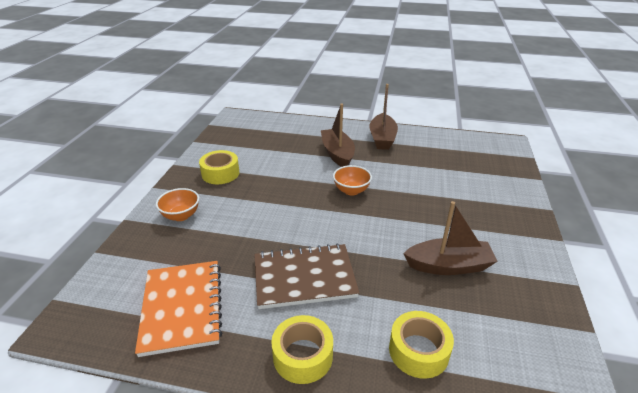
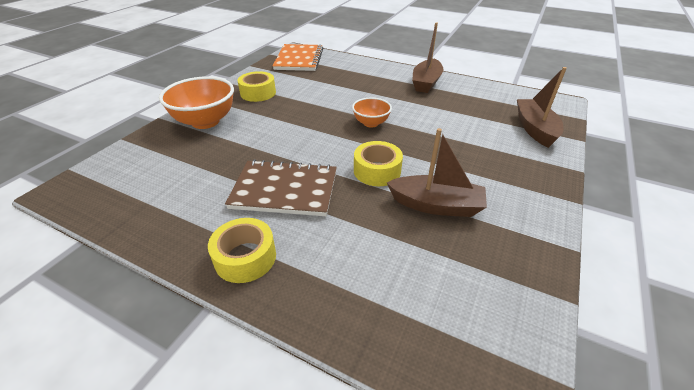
camera: 15 degrees right, 5 degrees up
orange notebook [135,261,222,357] -> orange notebook moved to [273,44,323,71]
orange bowl [156,188,199,221] -> orange bowl [159,76,234,129], size x1.77
brown boat [321,103,355,167] -> brown boat moved to [517,67,567,148]
yellow tape [389,311,454,379] -> yellow tape moved to [354,141,403,186]

